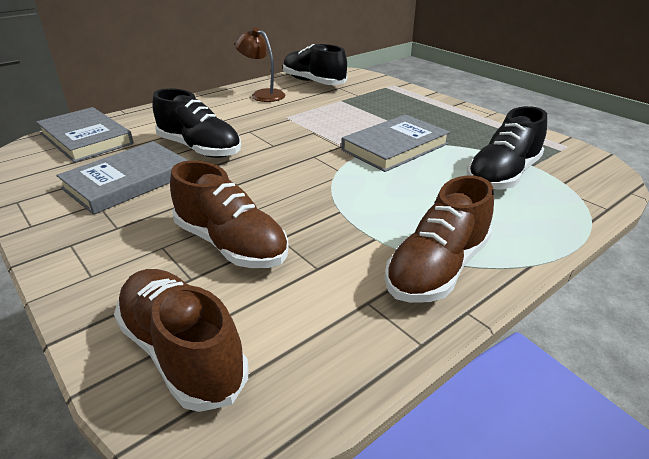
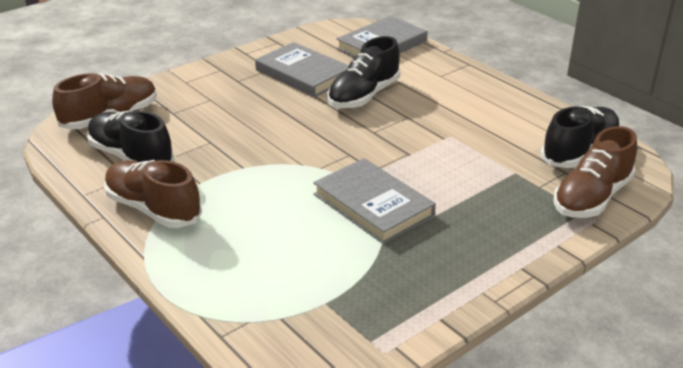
camera: 90 degrees right, 0 degrees up
brown shoe [170,160,289,268] -> brown shoe moved to [553,126,637,218]
brown lamp [235,27,285,102] -> none
black shoe [467,106,547,190] -> black shoe moved to [87,111,174,162]

